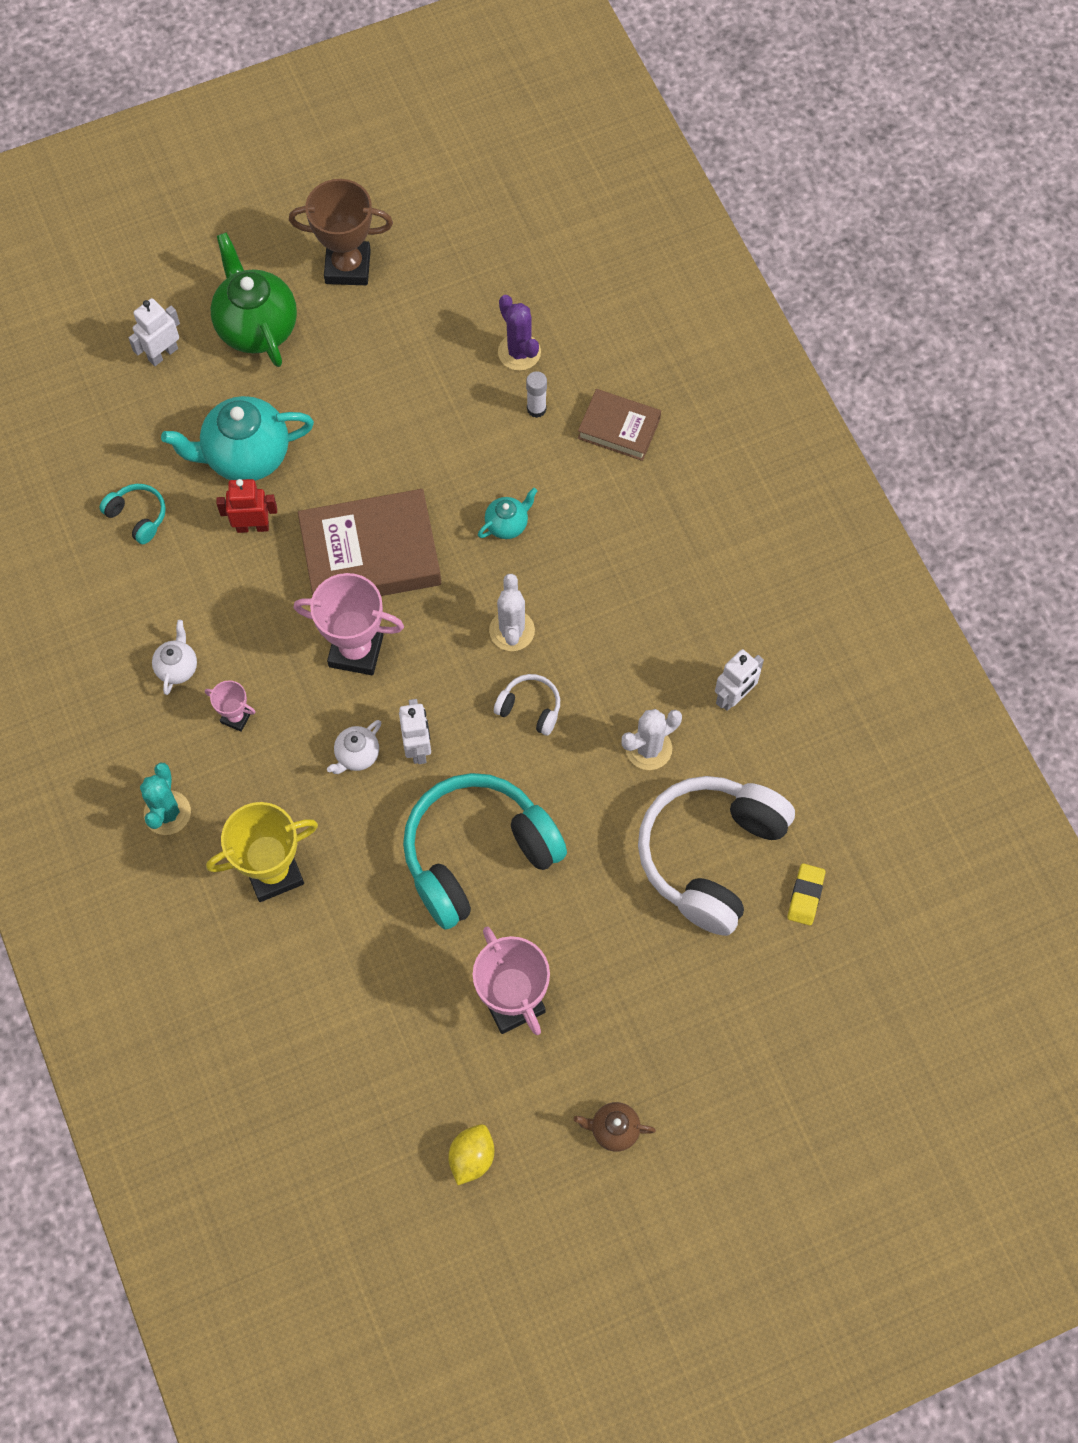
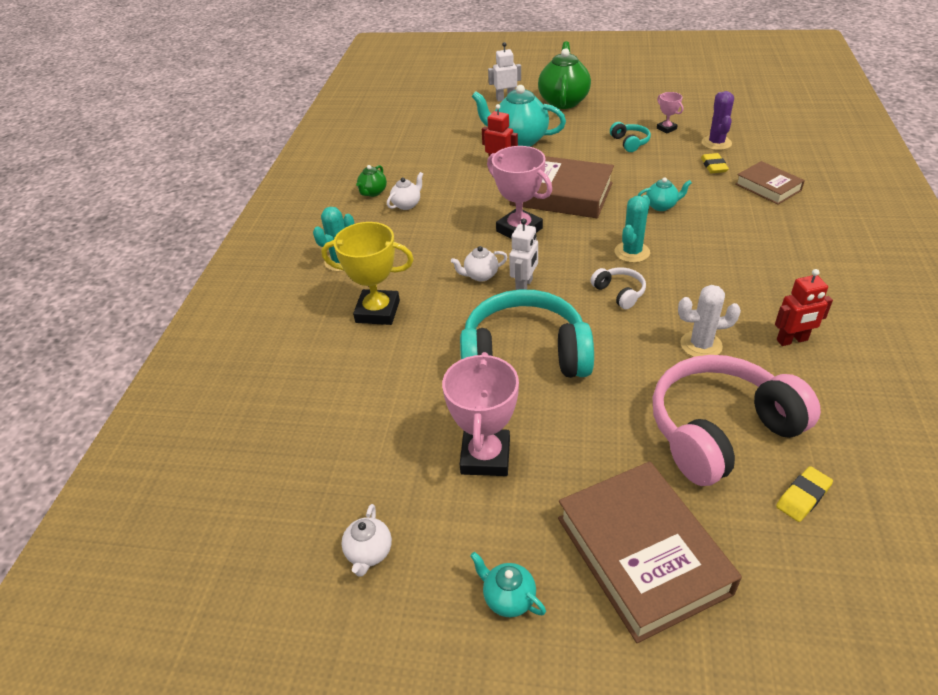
camera: 35 degrees right, 25 degrees down
turquoise headphones [99,484,166,544] -> turquoise headphones moved to [610,122,651,152]
pink trophy [205,680,256,732] -> pink trophy moved to [657,92,683,134]
brown trophy [289,179,393,285] -> none
yellow lemon [448,1124,494,1185] -> white teapot [341,504,392,577]
white cactus [489,574,535,651] -> turquoise cactus [614,195,650,263]
white glue stick [526,371,547,418] -> yellow eraser [701,153,729,173]
brown teapot [574,1102,656,1152] -> turquoise teapot [470,552,546,617]
white headphones [638,776,795,936] -> pink headphones [652,355,821,486]
white robot [715,649,764,711] -> red robot [775,269,833,346]
none -> green teapot [356,165,387,197]
none -> brown book [558,461,742,643]

